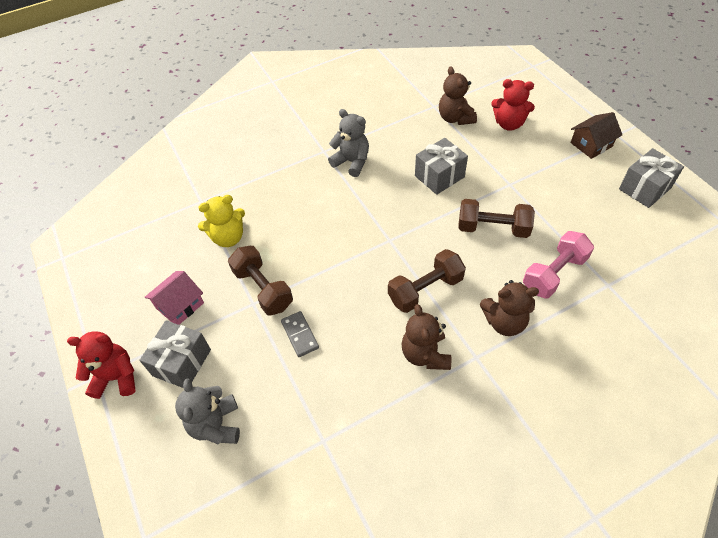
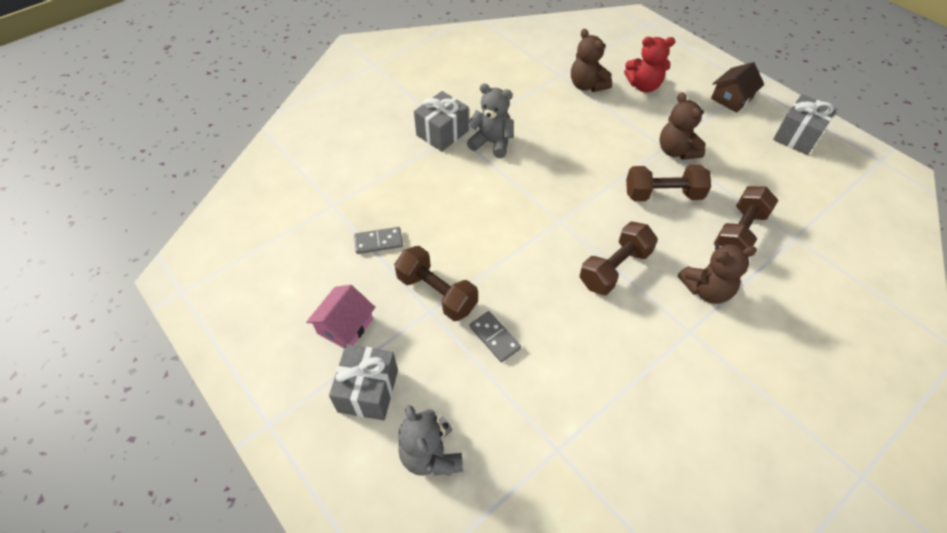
camera: 15 degrees left, 0 degrees up
red teddy bear [67,331,136,399] -> none
yellow teddy bear [198,195,245,247] -> grey domino [354,227,403,254]
brown teddy bear [402,304,451,370] -> brown teddy bear moved to [659,92,705,160]
grey gift [415,138,468,195] -> grey gift moved to [414,91,469,152]
pink dumbbell [523,231,594,298] -> brown dumbbell [714,186,778,250]

